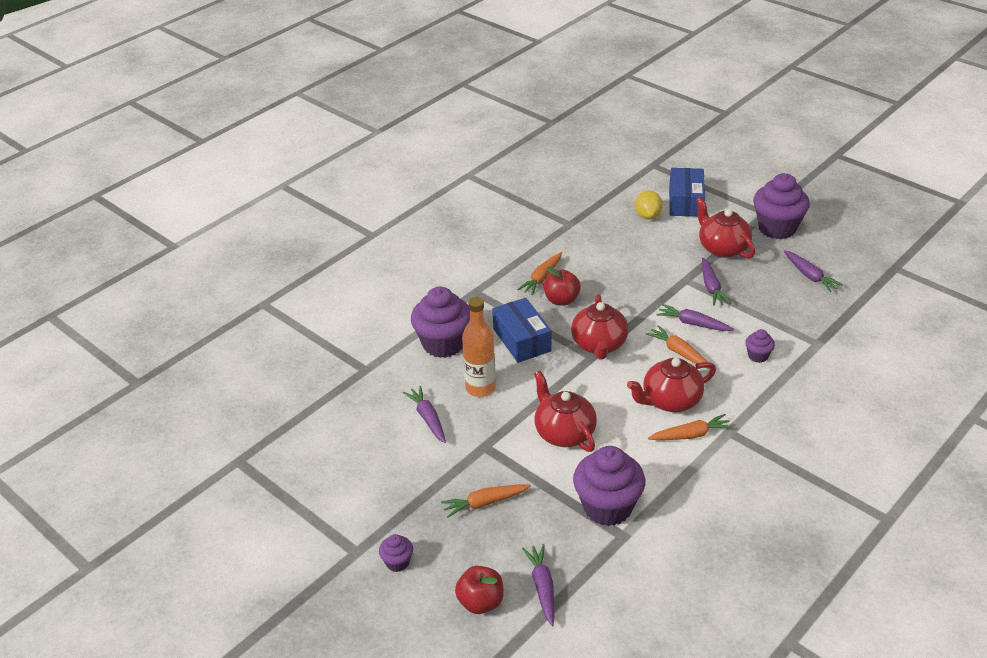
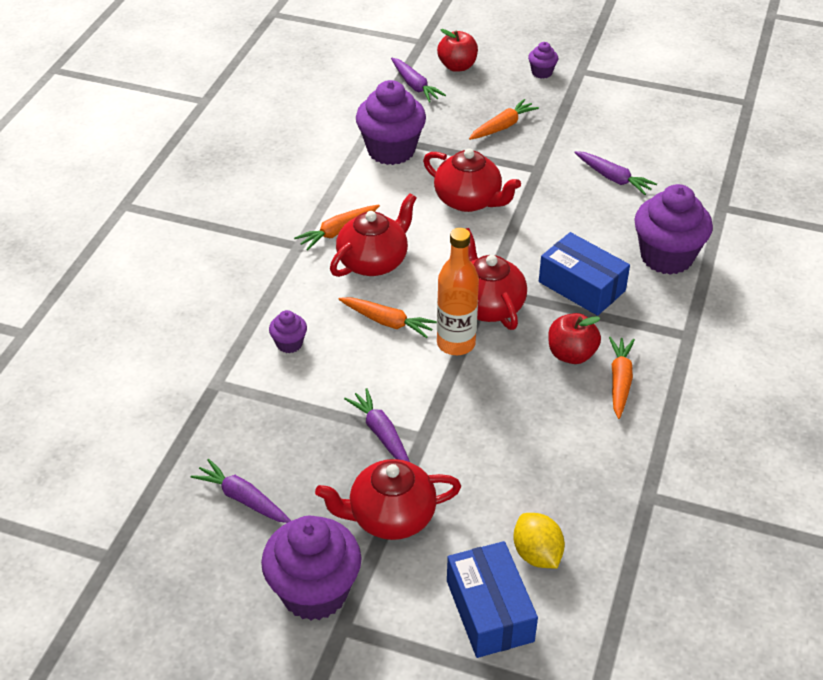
camera: 155 degrees right, 5 degrees up
orange bottle [462,297,496,397] -> orange bottle moved to [437,228,479,355]
purple carrot [656,304,734,331] -> none
red teapot [696,197,755,259] -> red teapot turned 135 degrees clockwise [315,459,461,540]

